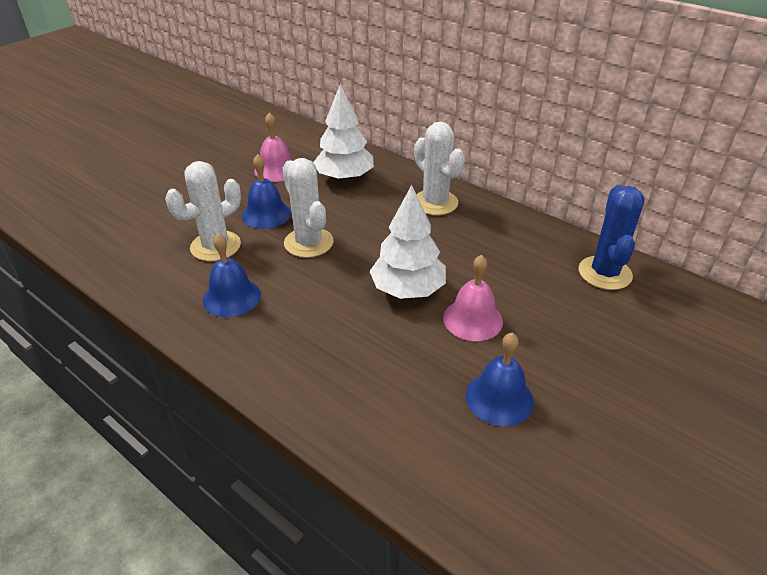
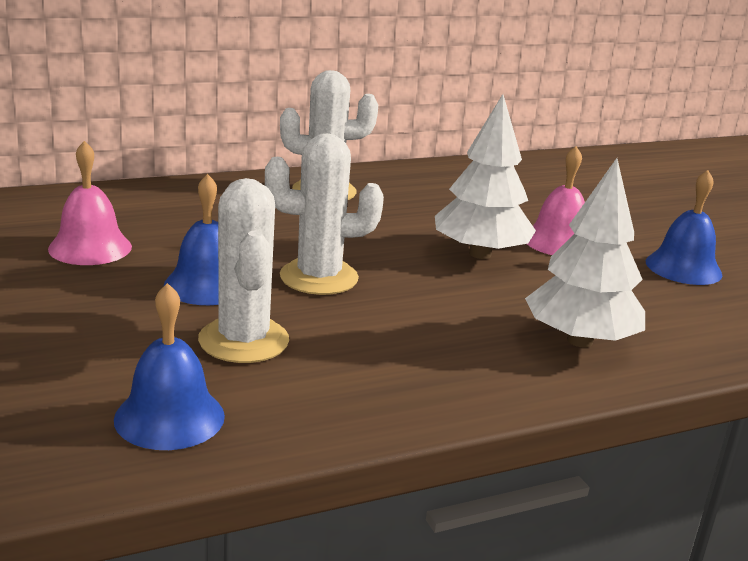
camera: 65 degrees left, 15 degrees down
blue bell [203,233,261,317] -> blue bell moved to [114,283,225,450]
white tree [313,84,374,181] -> white tree moved to [525,158,645,348]
blue cactus [579,185,645,290] -> none

